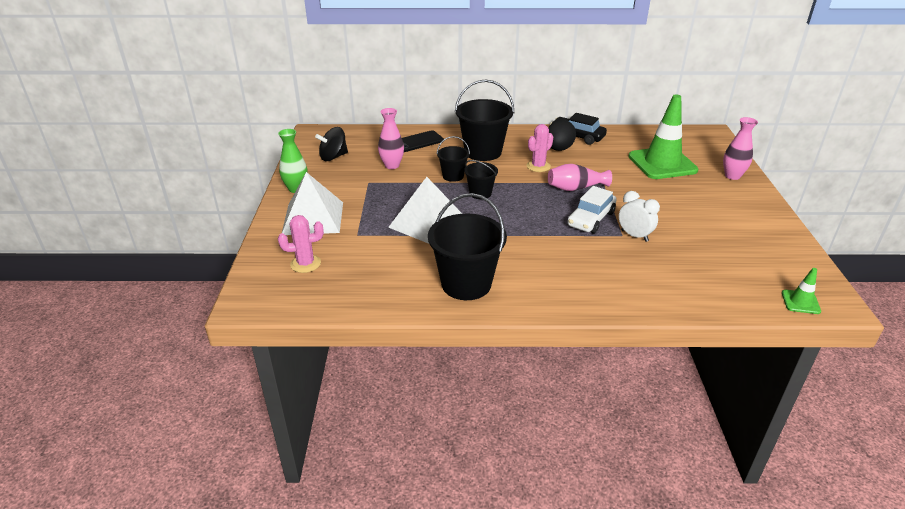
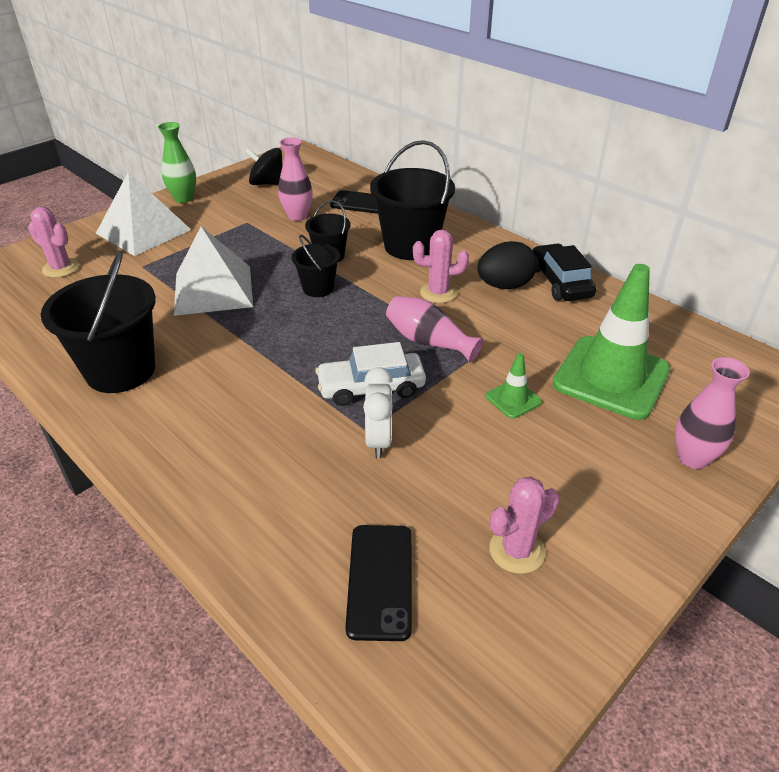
camera: 45 degrees right, 5 degrees up
green traffic cone [782,268,821,314] -> green traffic cone moved to [486,353,542,419]
none -> black phone [345,525,412,641]
none -> pink cactus [489,477,559,574]

